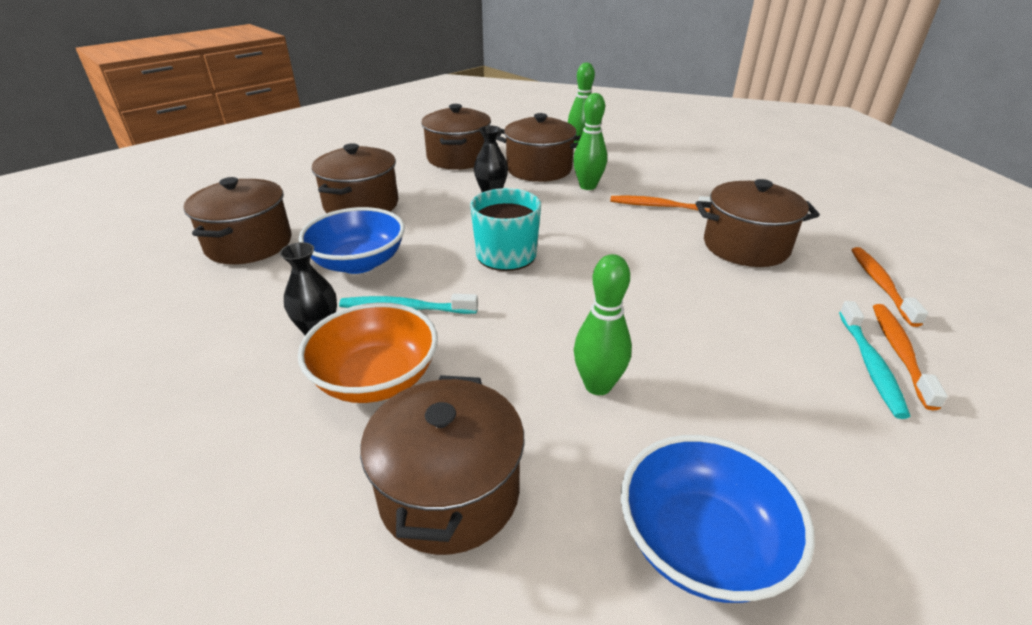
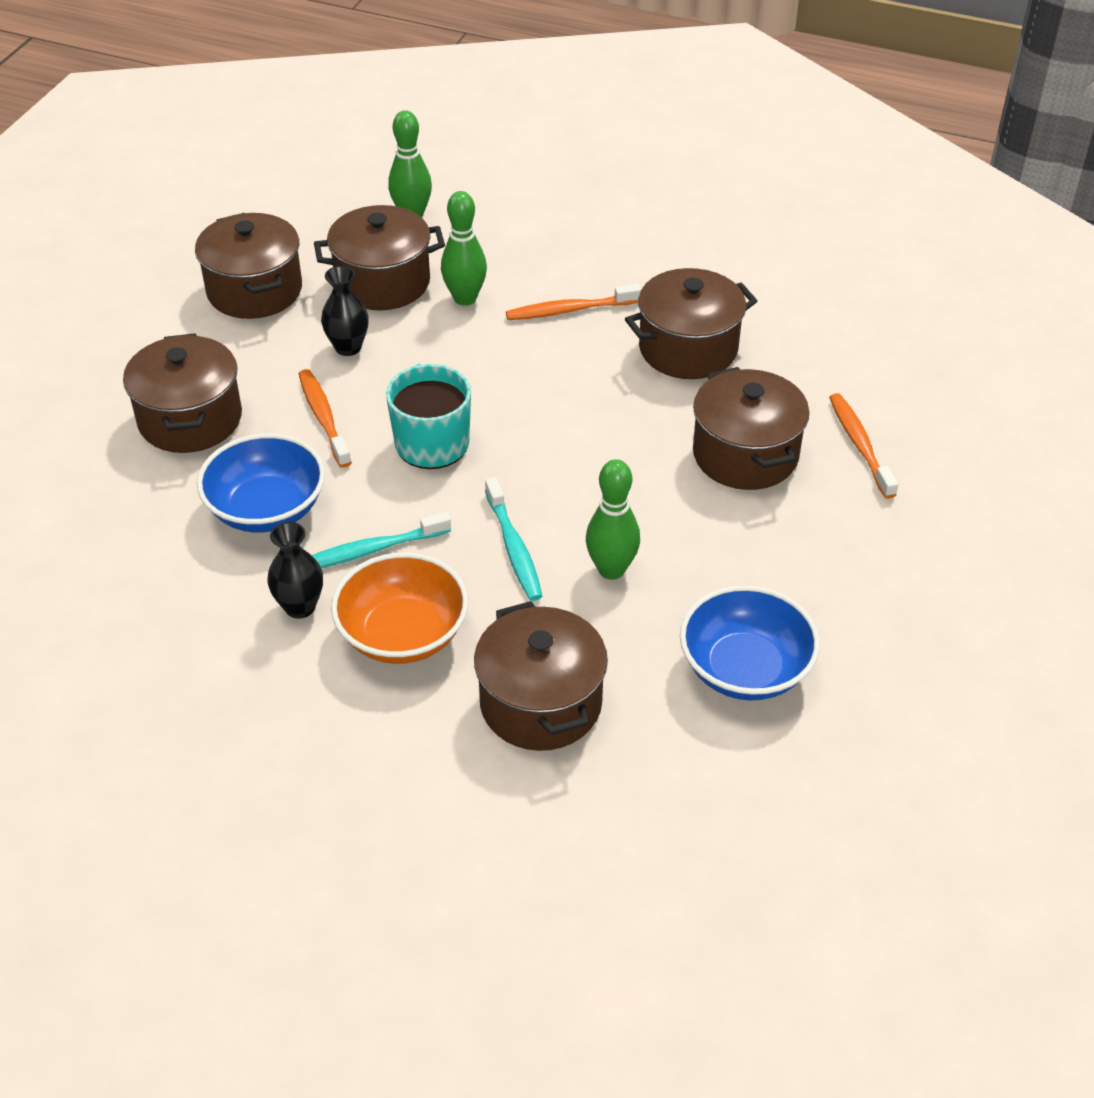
camera: 25 degrees left, 10 degrees up
brown pot [184,177,292,264] -> brown pot moved to [693,367,809,490]
turquoise toothbrush [839,301,910,419] -> turquoise toothbrush moved to [485,477,542,601]
orange toothbrush [852,247,928,327] -> orange toothbrush moved to [299,369,352,468]

